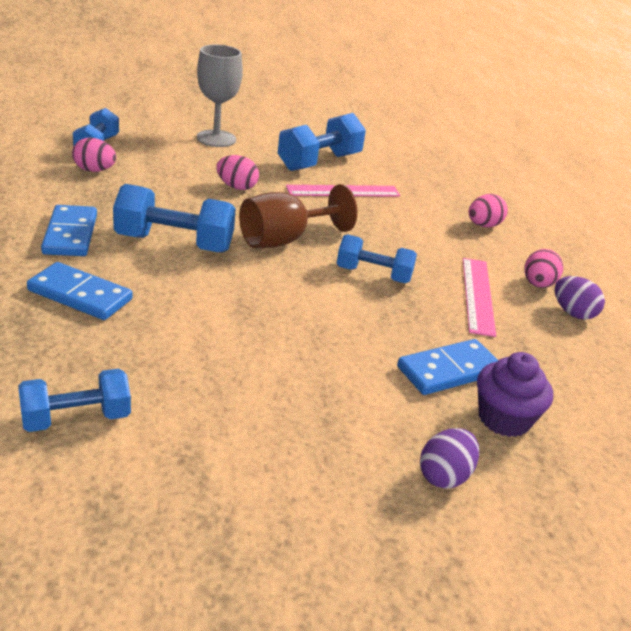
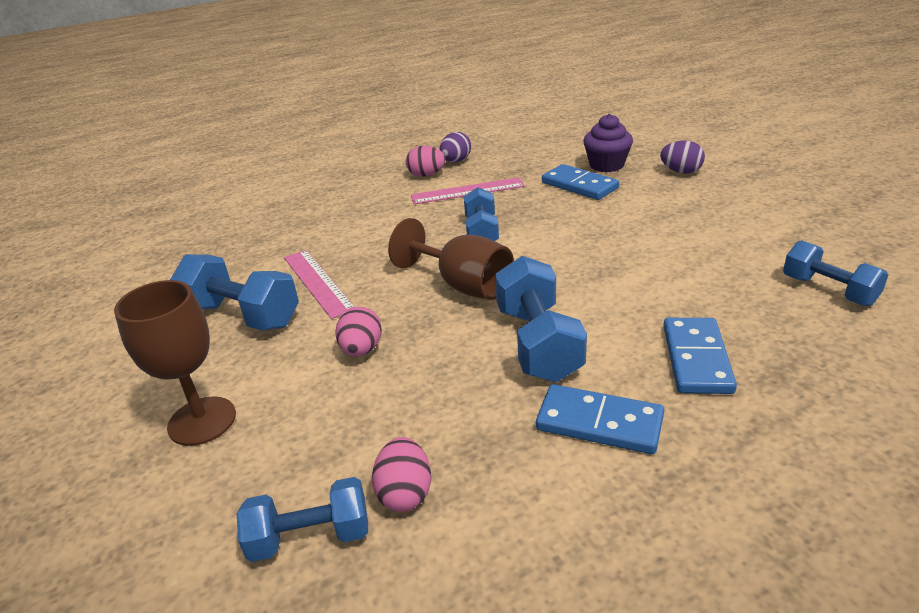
camera: 100 degrees left, 0 degrees up
blue domino [41,205,97,256] -> blue domino turned 45 degrees clockwise [536,384,664,454]
grey goblet [197,45,243,147] -> brown goblet [114,280,236,446]
pink egg [469,194,508,227] -> none

